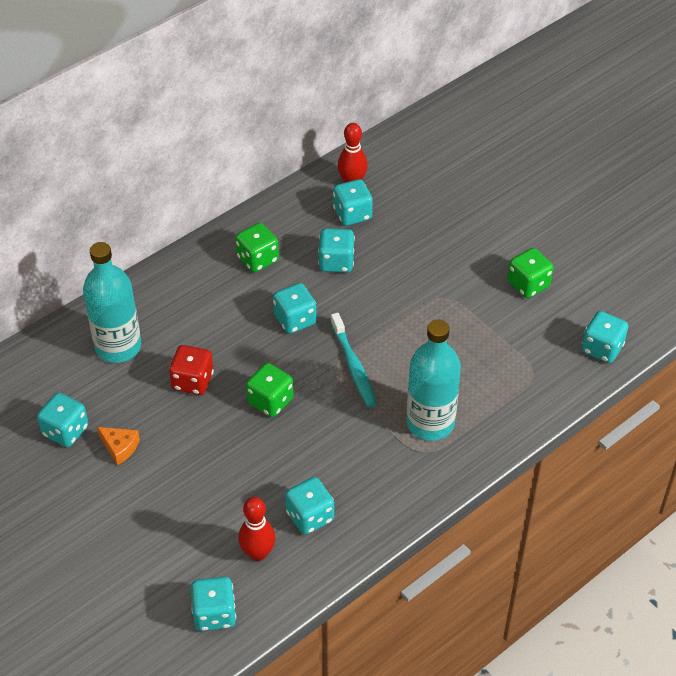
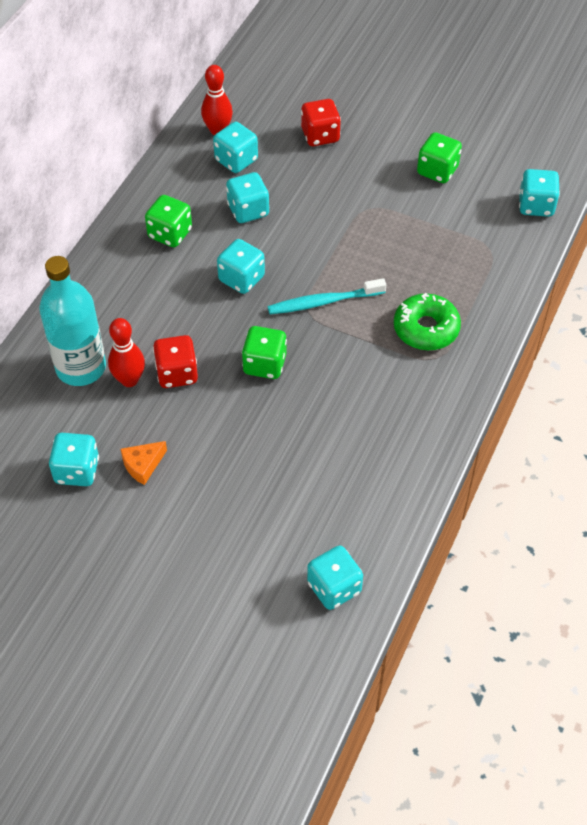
camera: 25 degrees left, 5 degrees up
orange cheese [97,427,140,465] -> orange cheese turned 135 degrees clockwise [121,441,167,485]
red bowling pin [238,497,275,561] -> red bowling pin moved to [108,318,145,387]
turquoise dice [285,477,334,535] -> none
turquoise toothbrush [330,313,377,408] -> turquoise toothbrush turned 120 degrees clockwise [267,278,386,314]
turquoise bottle [406,320,461,441] -> green donut [394,293,461,350]
none -> red dice [301,99,341,146]

